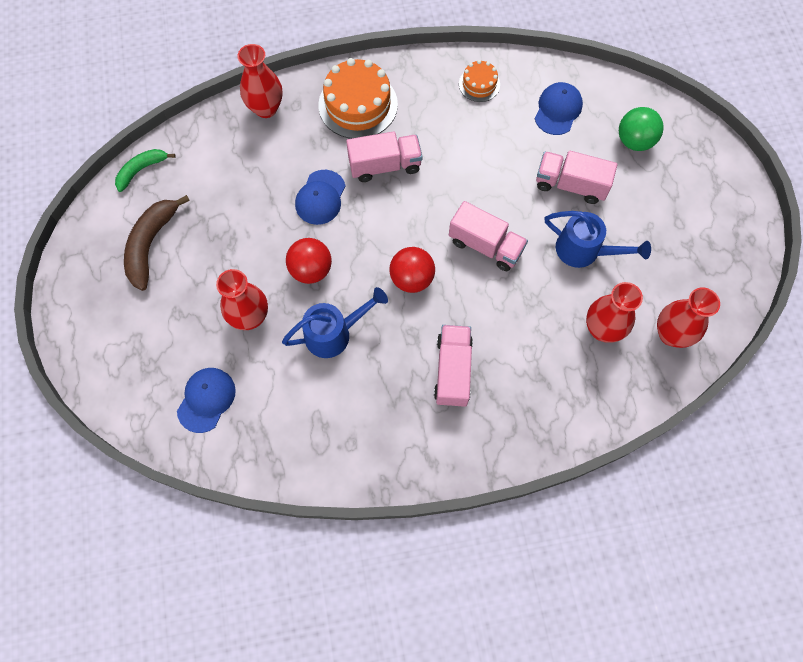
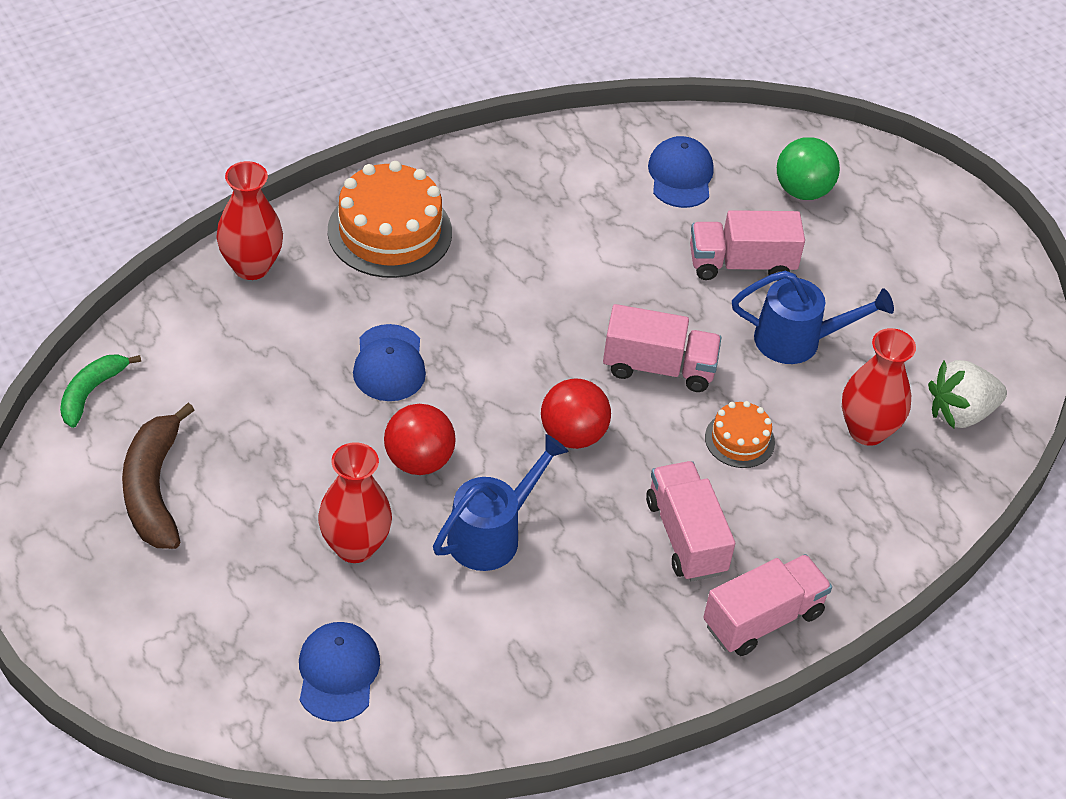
camera: 25 degrees left, 20 degrees down
pink truck [346,131,423,182] -> pink truck moved to [703,554,832,656]
orange cake [459,60,500,102] -> orange cake moved to [705,401,775,468]
red vase [657,287,720,348] -> white strawberry [928,360,1007,429]

